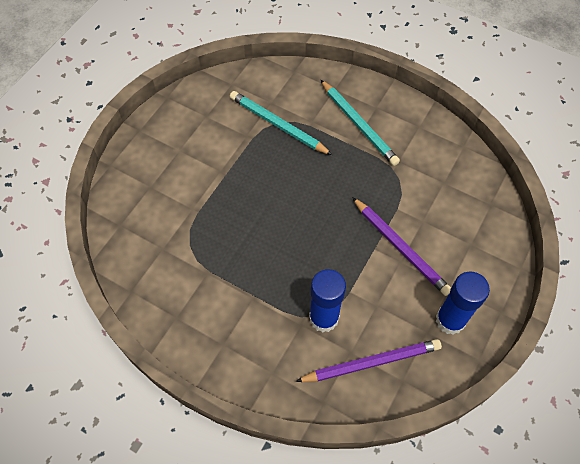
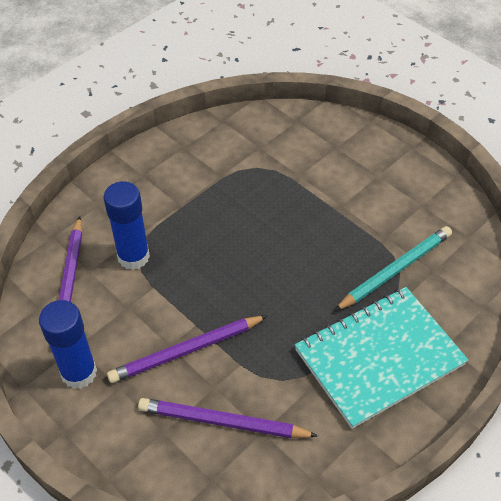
camera: 105 degrees right, 10 degrees down
turquoise pencil [321,80,400,166] -> turquoise notebook [295,287,468,429]
none -> purple pencil [138,398,318,438]

